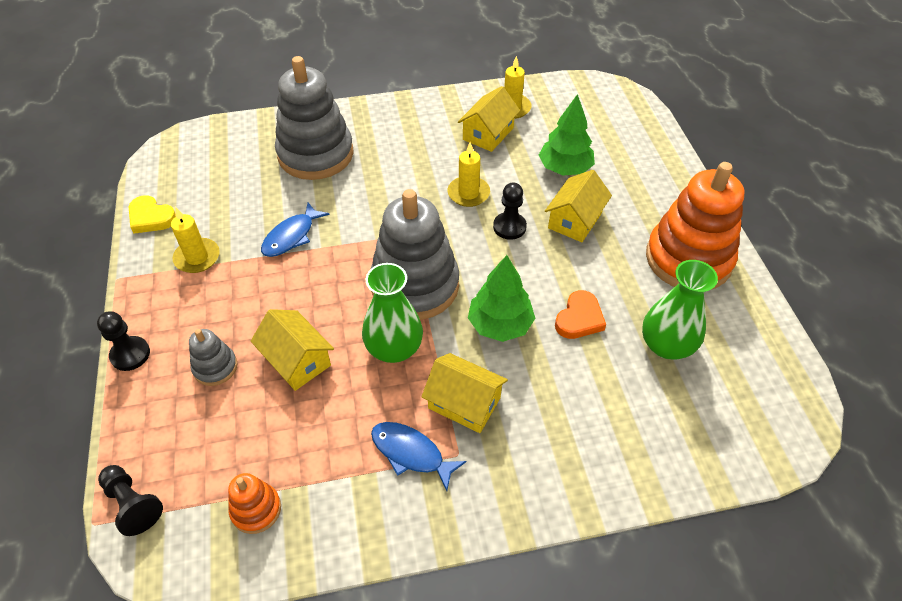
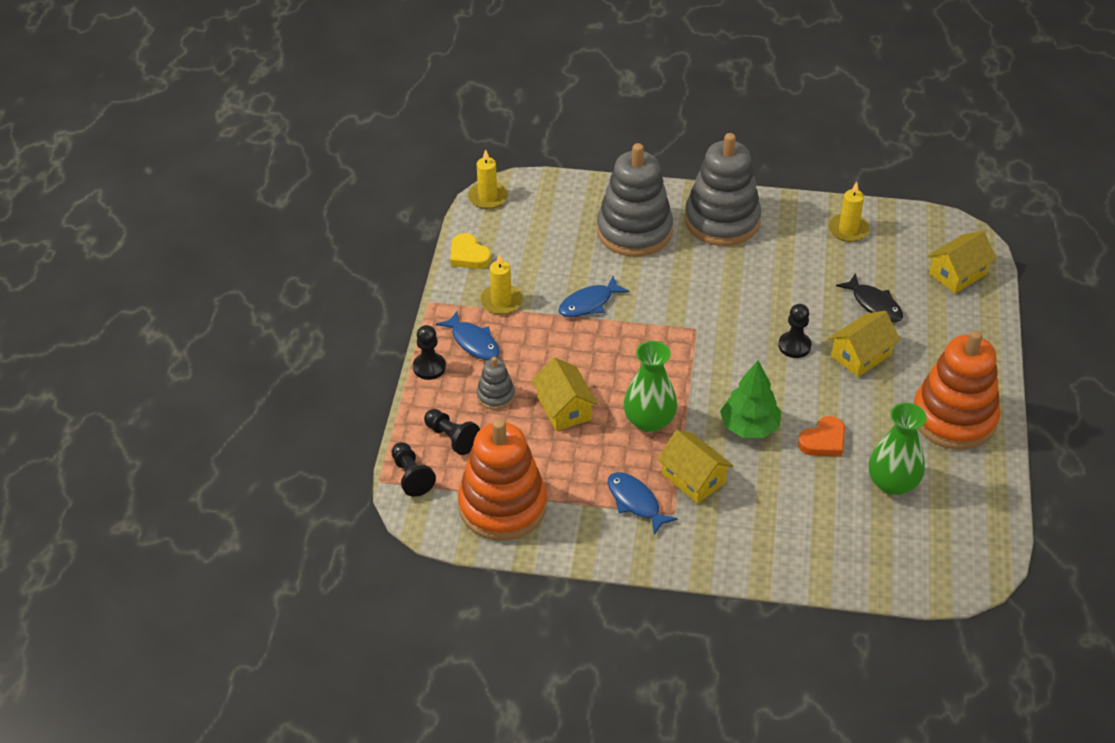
camera: 20 degrees right, 5 degrees down
orange stacking toy [228,473,281,534] -> orange stacking toy [458,419,547,541], size x2.19
grey stacking toy [371,189,459,320] -> grey stacking toy moved to [685,133,761,246]
yellow candle [447,142,490,207] -> yellow candle moved to [468,149,508,209]
yellow house [458,86,520,152] -> yellow house moved to [928,231,996,294]
green tree [539,94,595,175] -> black fish [836,273,903,322]
none -> black pawn [424,409,480,455]
none -> blue fish [436,311,500,360]

